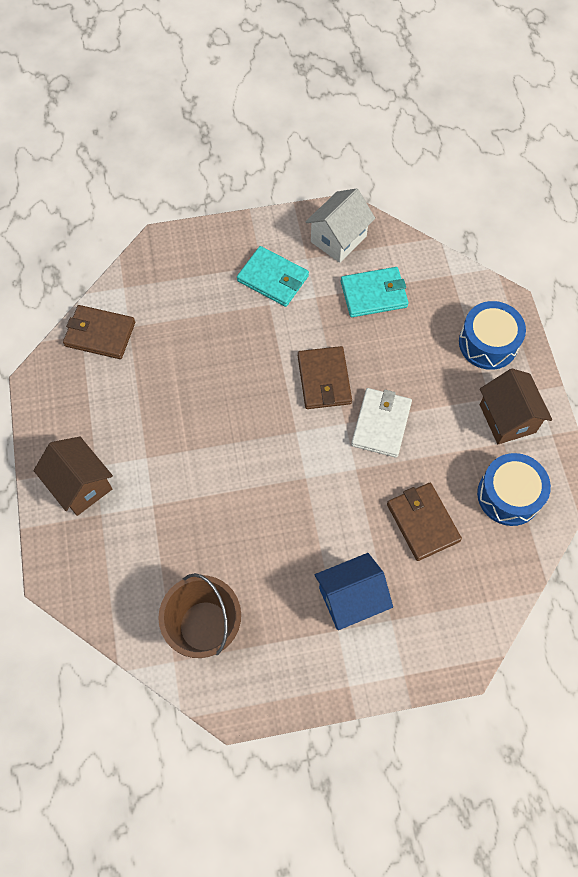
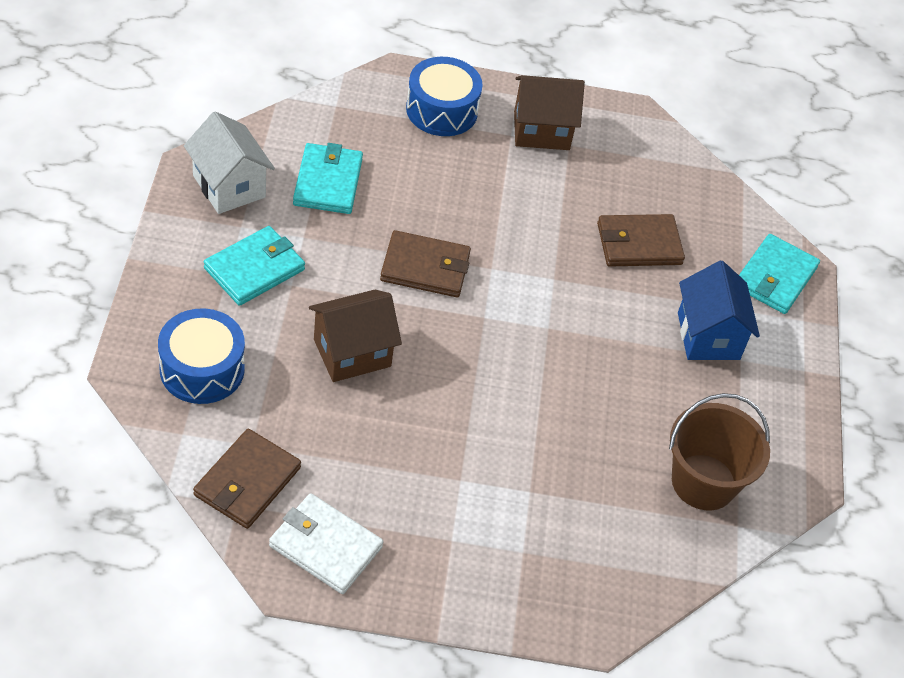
camera: 80 degrees left, 15 degrees down
brown house [34,437,113,516] -> brown house moved to [309,290,402,382]
white wallet [351,388,412,458] -> white wallet moved to [269,493,383,594]
blue drum [477,453,551,526] -> blue drum moved to [158,308,245,404]
none -> turquoise wallet [739,234,820,314]

